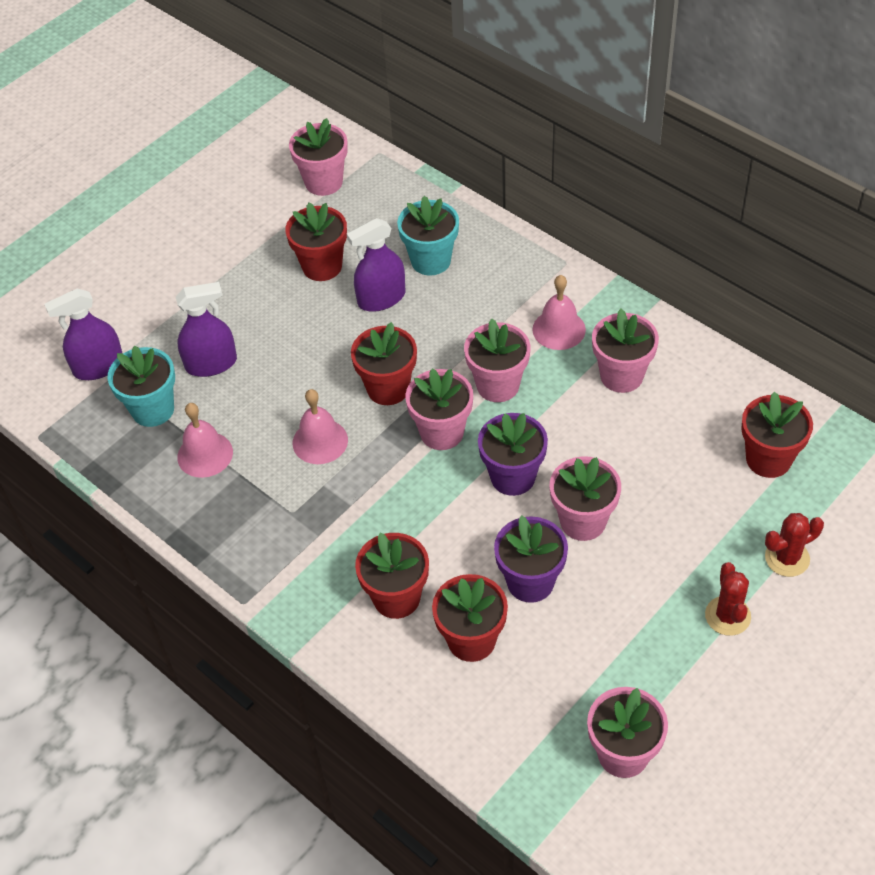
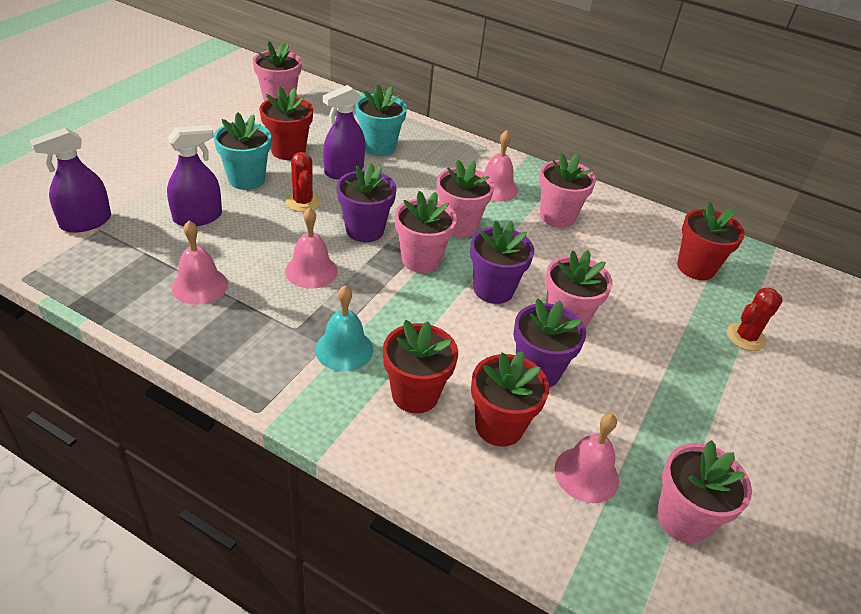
camera: 20 degrees left, 10 degrees down
turquoise flower pot [108,346,175,427] -> turquoise flower pot moved to [213,112,271,190]
red flower pot [351,322,417,405] -> purple flower pot [337,163,397,242]
red cactus [705,562,751,636] -> red cactus moved to [286,152,320,212]
none -> turquoise bell [315,285,373,371]
none -> pink bell [554,413,619,503]

